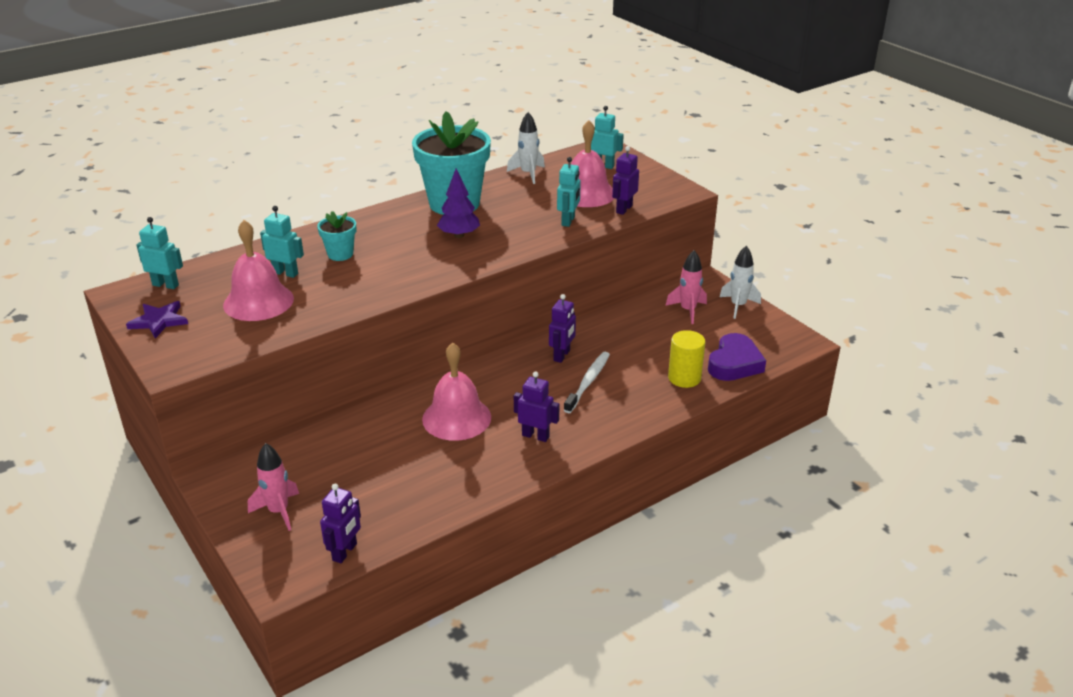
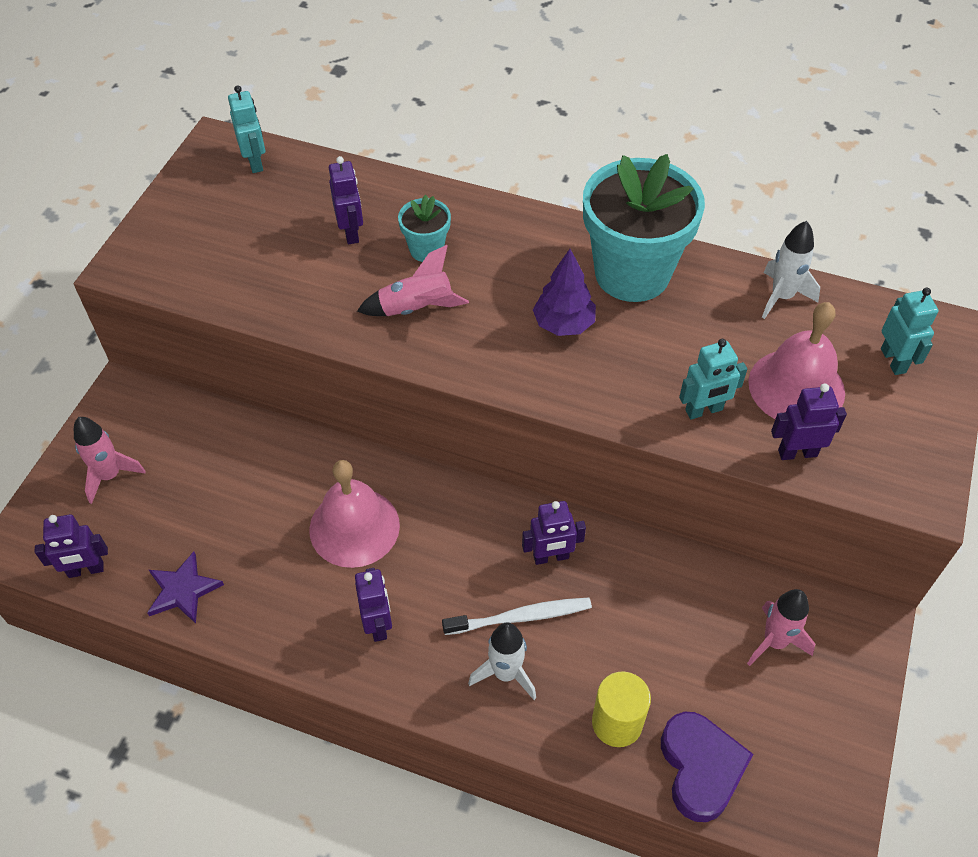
camera: 55 degrees right, 20 degrees up
purple star [126,301,188,338] -> purple star moved to [147,551,224,623]
pink bell [223,220,294,321] -> none
turquoise robot [260,206,304,278] -> purple robot [329,156,363,244]
purple heart [708,333,766,381] -> purple heart turned 90 degrees counterclockwise [661,712,753,822]
white rocket [720,246,761,319] -> white rocket moved to [468,622,536,700]
none -> pink rocket [357,245,469,316]

